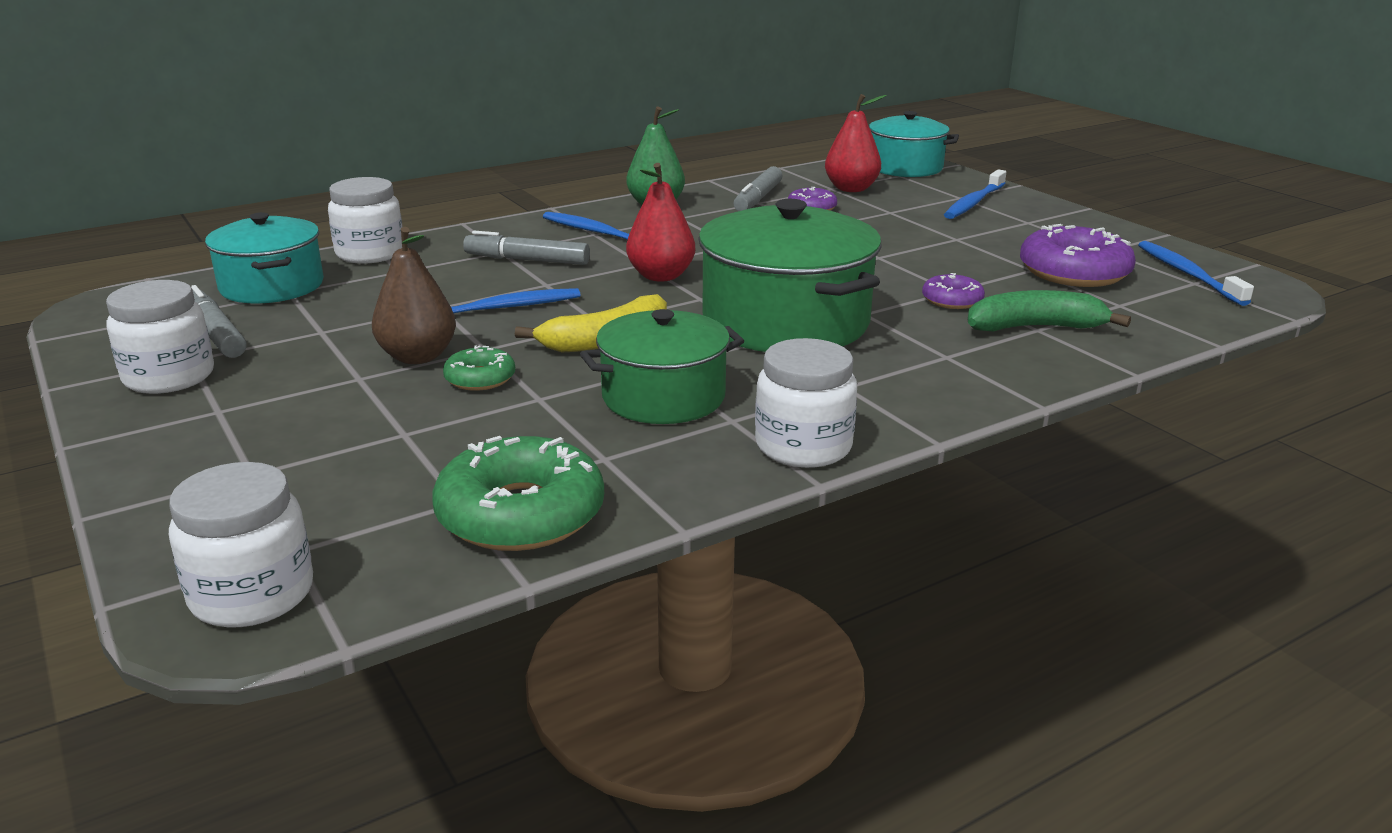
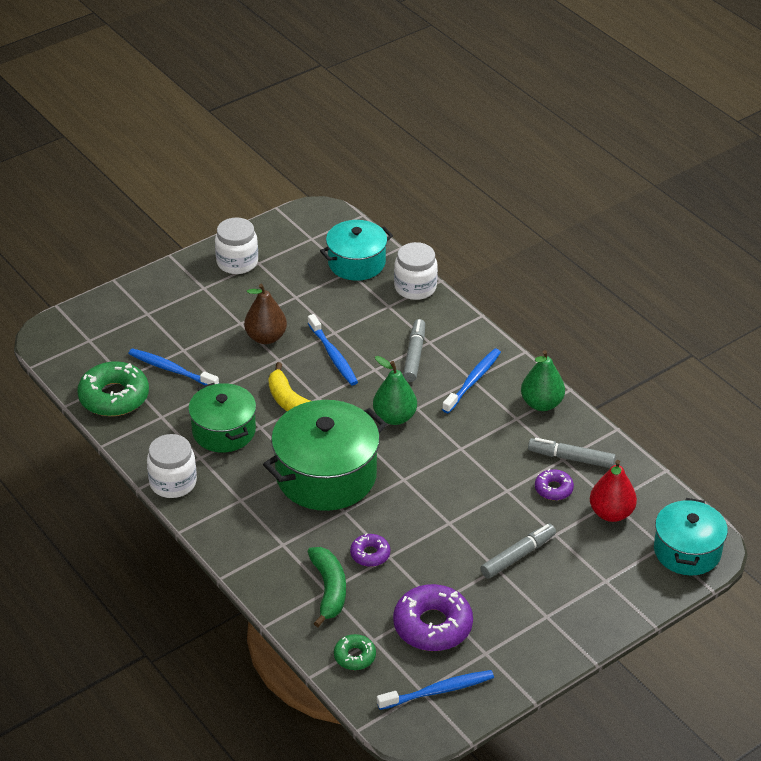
camera: 85 degrees right, 15 degrees up
white jar [169,462,313,627] -> none
grey marker [191,285,247,358] -> grey marker moved to [480,524,556,579]
green donut [443,345,516,391] -> green donut moved to [334,634,376,670]
red pear [626,163,695,281] -> green pear [373,356,417,425]
blue toothbrush [944,169,1006,219] -> blue toothbrush moved to [129,348,219,385]

